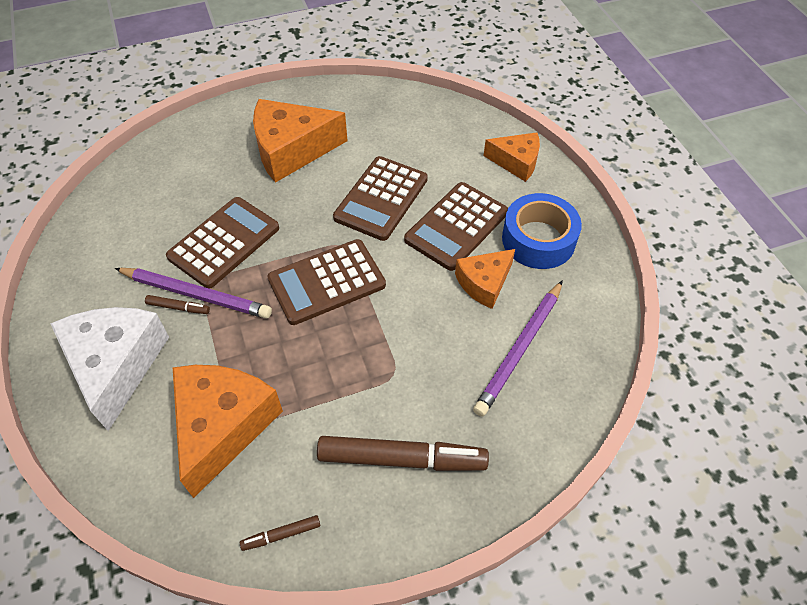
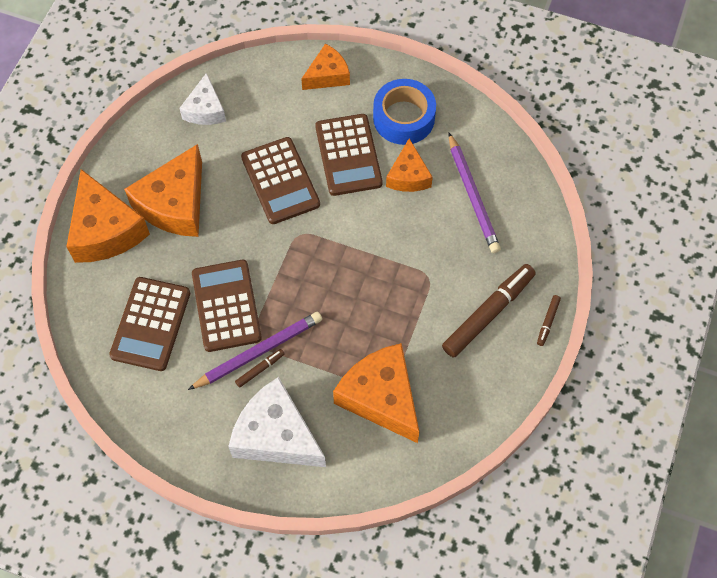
camera: 50 degrees left, 10 degrees up
brown marker [240,515,320,551] -> brown marker moved to [537,295,561,346]
brown calculator [267,239,386,325] -> brown calculator moved to [109,277,190,371]
none -> orange cheese [66,169,150,263]
none -> white cheese [179,73,226,125]

